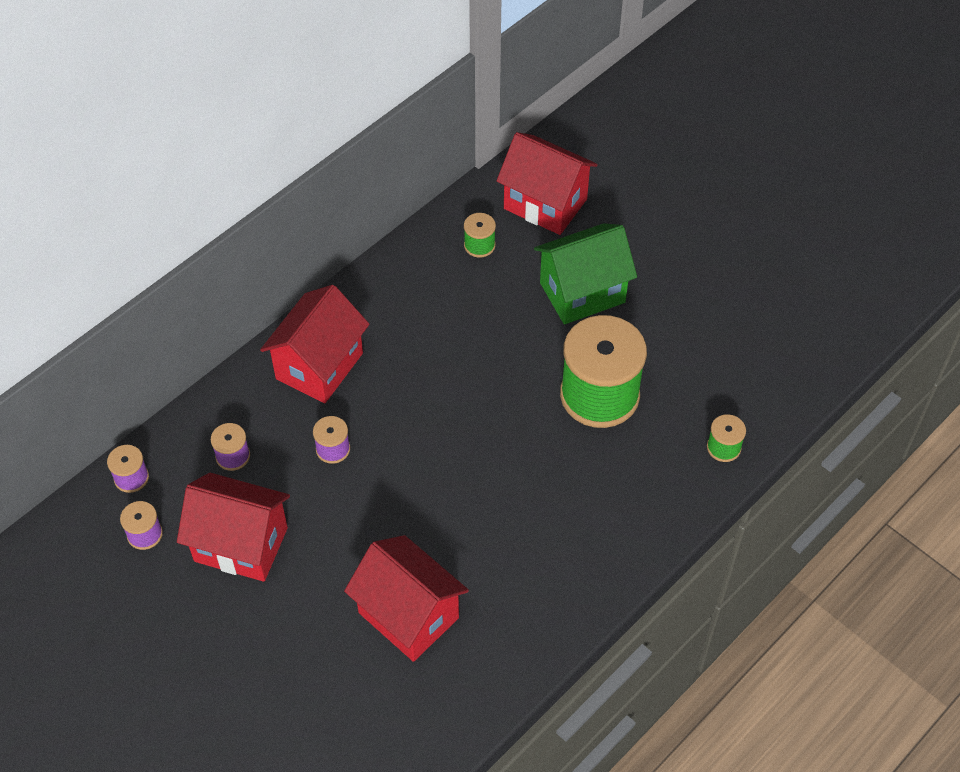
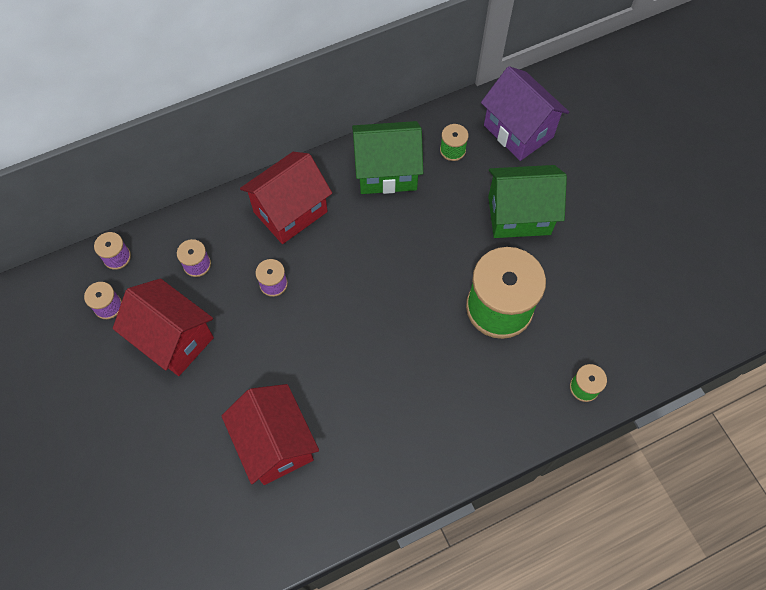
camera: 20 degrees right, 10 degrees up
red house [497,132,598,235] -> purple house [481,66,569,161]
none -> green house [352,121,423,194]

